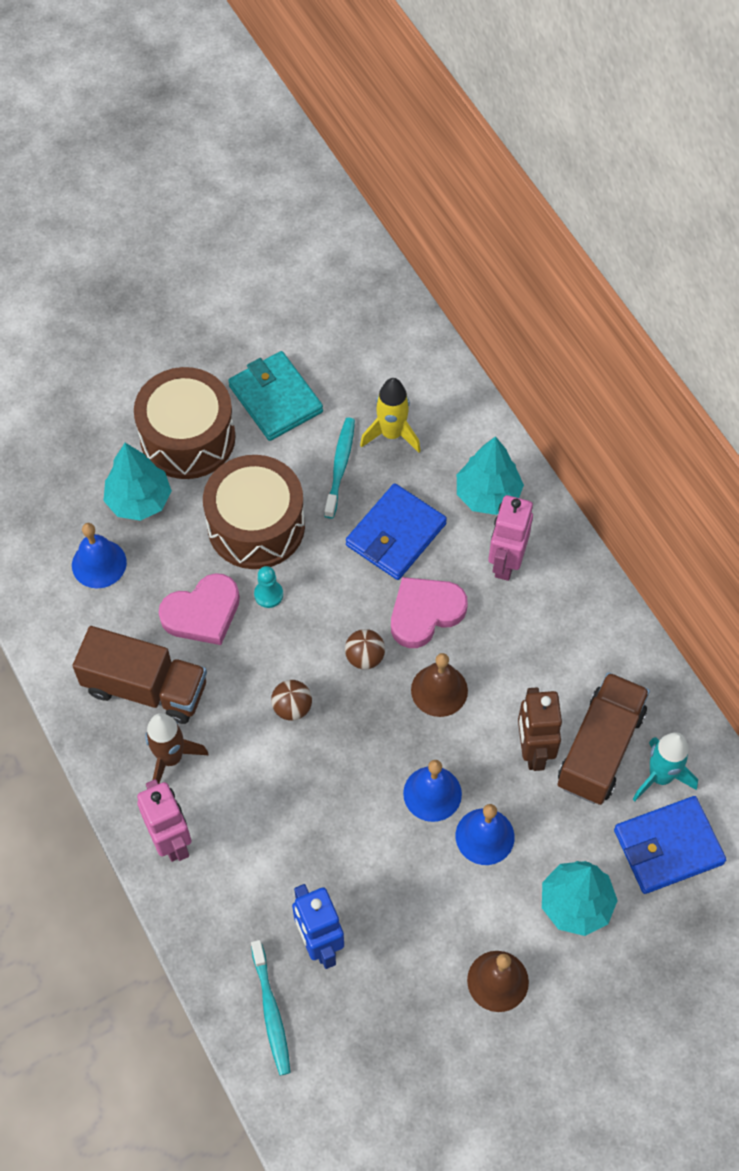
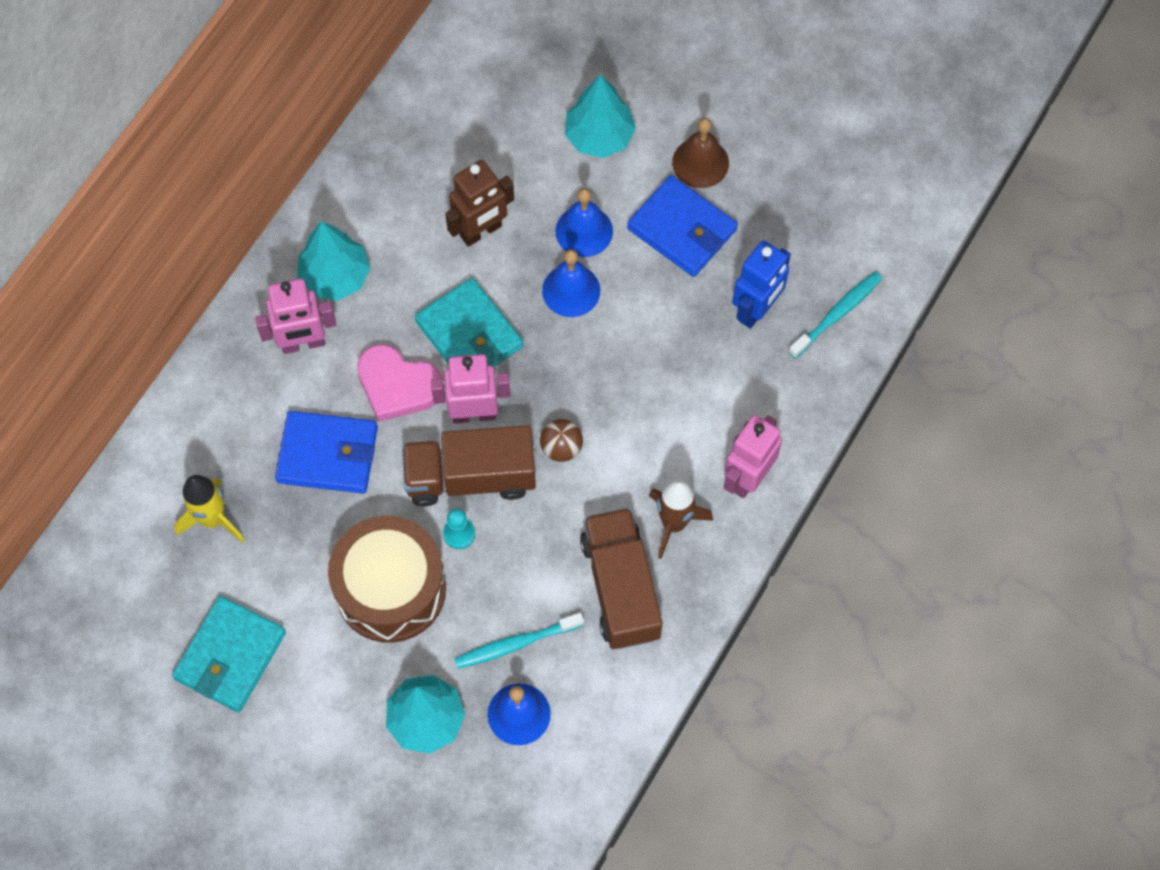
camera: 120 degrees left, 5 degrees up
brown drum [134,367,236,479] -> none
pink heart [159,573,240,645] -> none
turquoise toothbrush [324,418,355,518] -> turquoise toothbrush moved to [454,613,584,669]
brown ball [345,629,385,670] -> pink robot [431,354,511,423]
brown bell [411,653,468,717] -> turquoise wallet [415,278,523,367]
turquoise tree [457,436,524,515] -> turquoise tree moved to [297,221,371,301]
brown truck [558,672,650,805] -> brown truck moved to [402,425,536,506]
blue wallet [614,796,726,894] -> blue wallet moved to [627,175,738,277]
turquoise rocket [633,732,698,801] -> none

